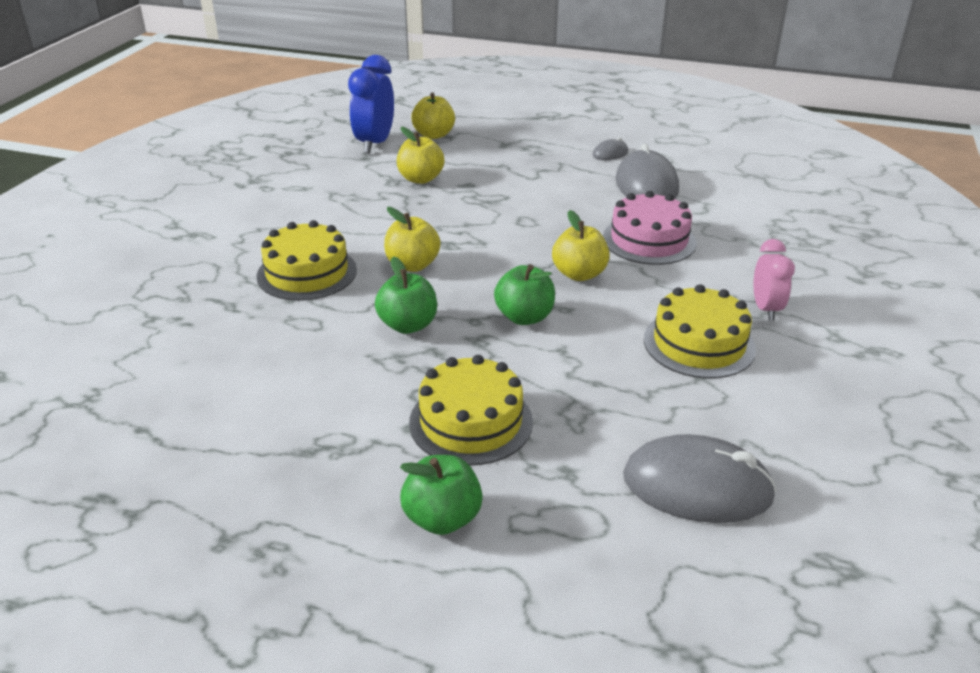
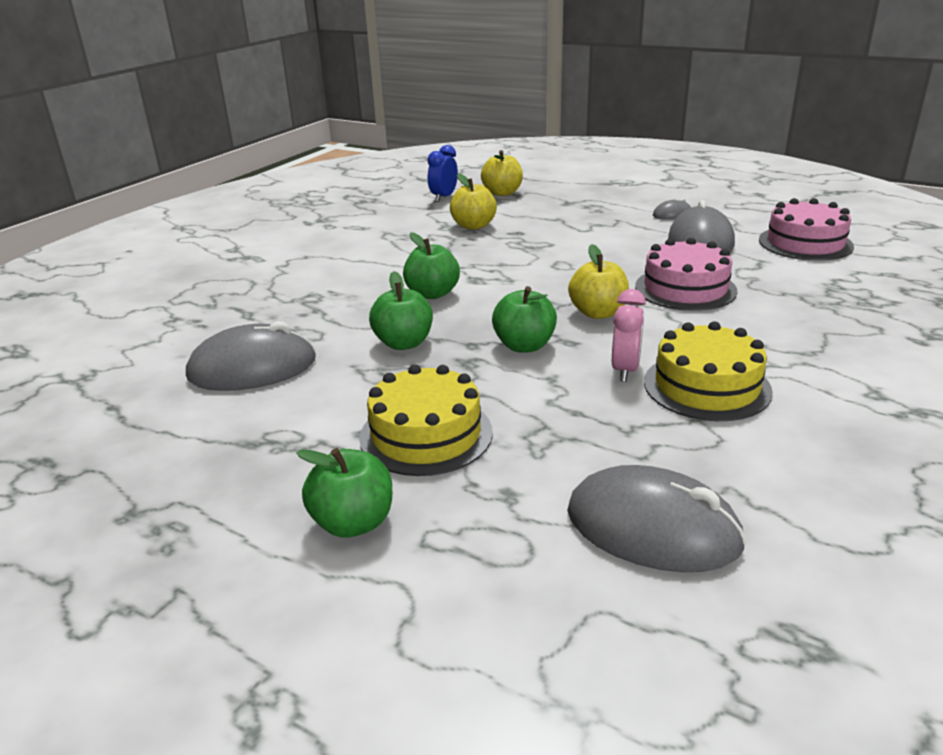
camera: 15 degrees right, 5 degrees down
yellow cake [256,220,357,301] -> none
blue clock [348,55,394,154] -> blue clock [427,145,458,202], size x0.62
yellow apple [384,207,441,272] -> green apple [403,232,460,299]
pink clock [754,239,795,321] -> pink clock moved to [612,289,646,382]
none -> grey mouse [186,321,316,391]
none -> pink cake [759,198,854,261]

